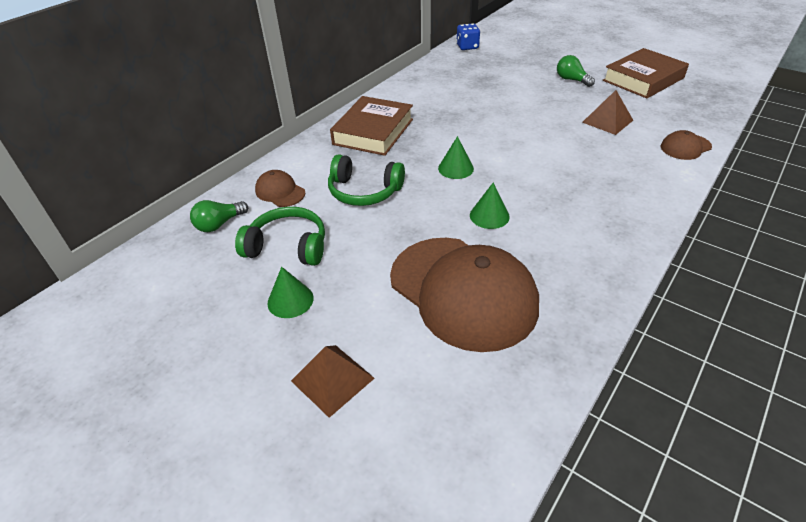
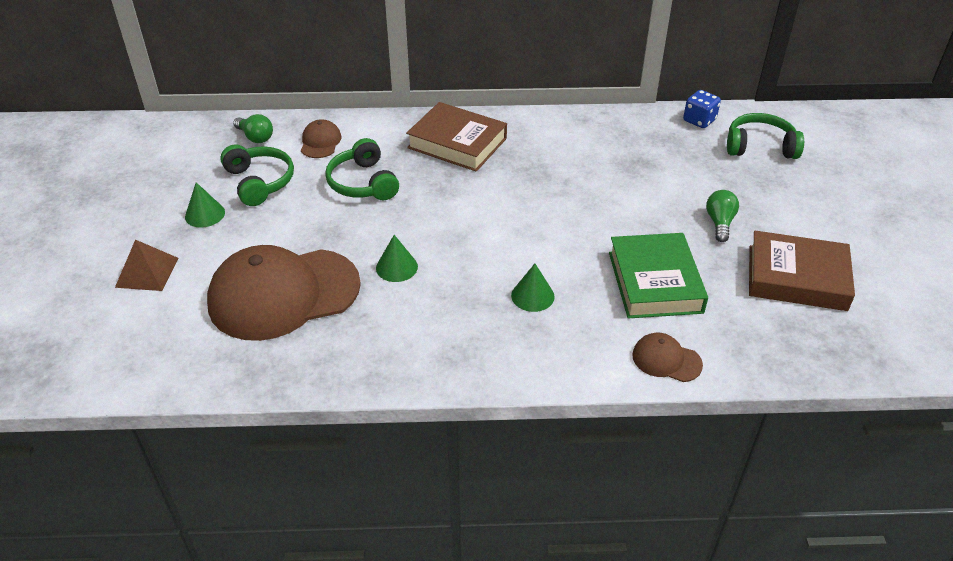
camera: 50 degrees right, 0 degrees up
green light bulb [190,200,248,232] -> green light bulb turned 150 degrees counterclockwise [233,114,273,143]
brown book [330,96,413,156] -> brown book turned 45 degrees clockwise [406,102,507,172]
brown cap [390,238,539,352] -> brown cap turned 60 degrees clockwise [207,245,361,341]
green cone [438,136,474,179] -> green cone moved to [511,264,555,312]
brown pyramid [582,90,633,135] -> green book [609,233,708,319]
none -> green headphones [727,113,804,159]

